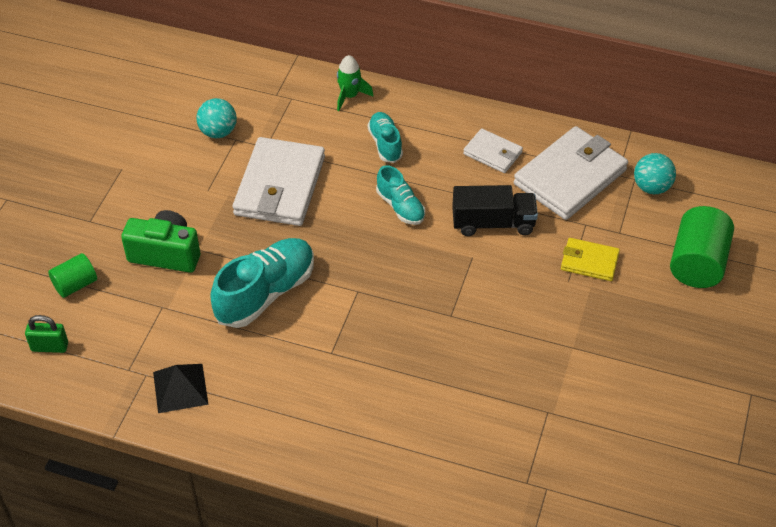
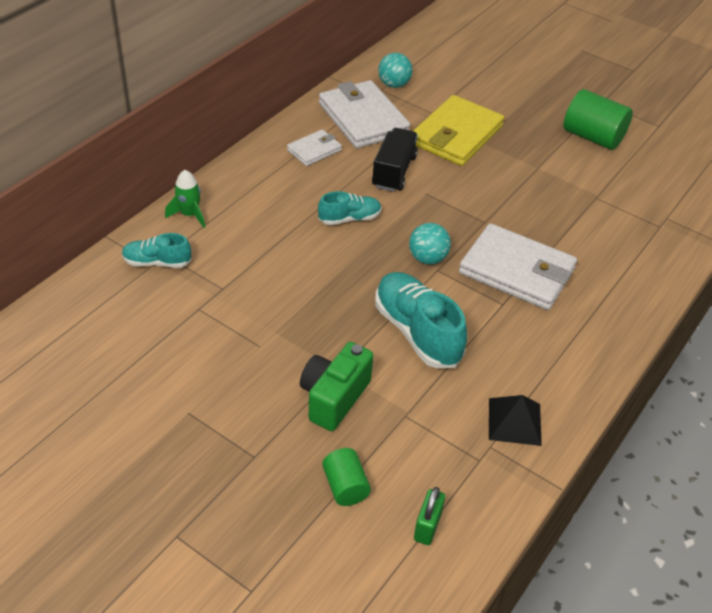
camera: 75 degrees left, 5 degrees down
turquoise ball [197,98,237,138] -> turquoise ball moved to [409,223,451,265]
white wallet [233,137,325,226] -> white wallet moved to [459,223,577,310]
turquoise shoe [368,112,403,163] -> turquoise shoe moved to [122,233,192,268]
yellow wallet [561,238,620,281] -> yellow wallet [413,95,504,166], size x1.93
green cylinder [670,206,734,288] -> green cylinder moved to [563,89,633,150]

